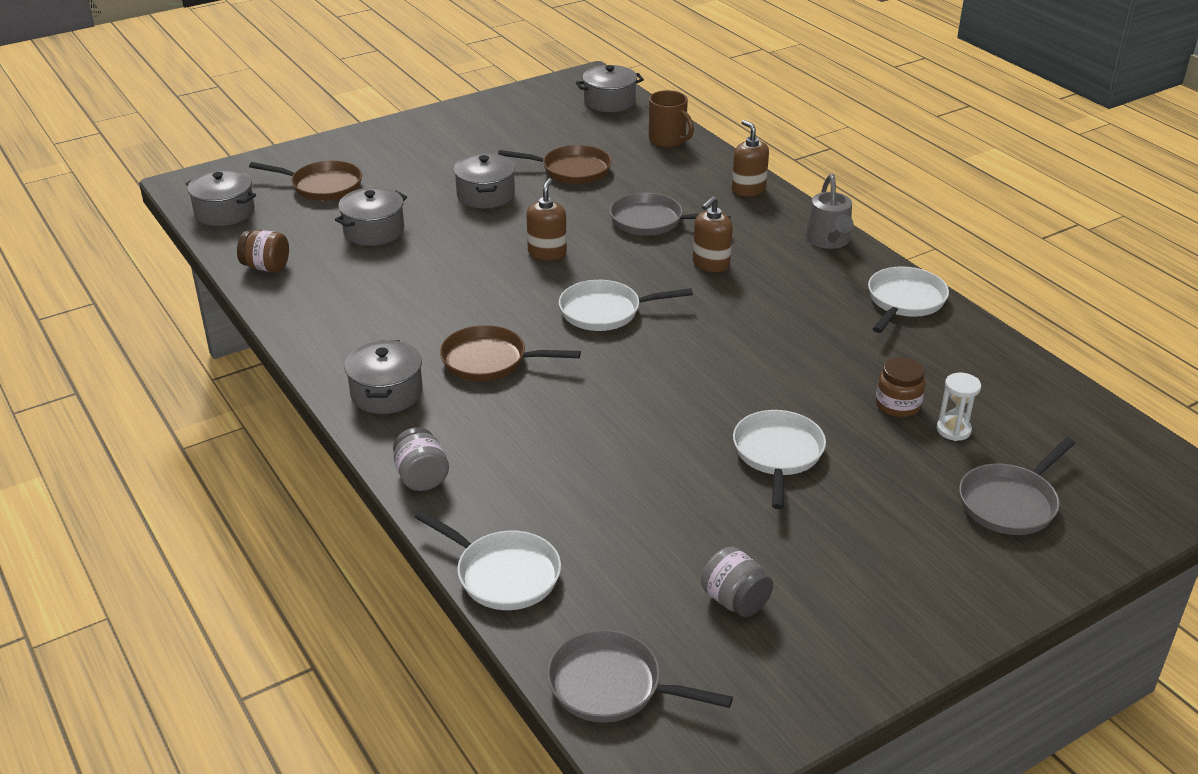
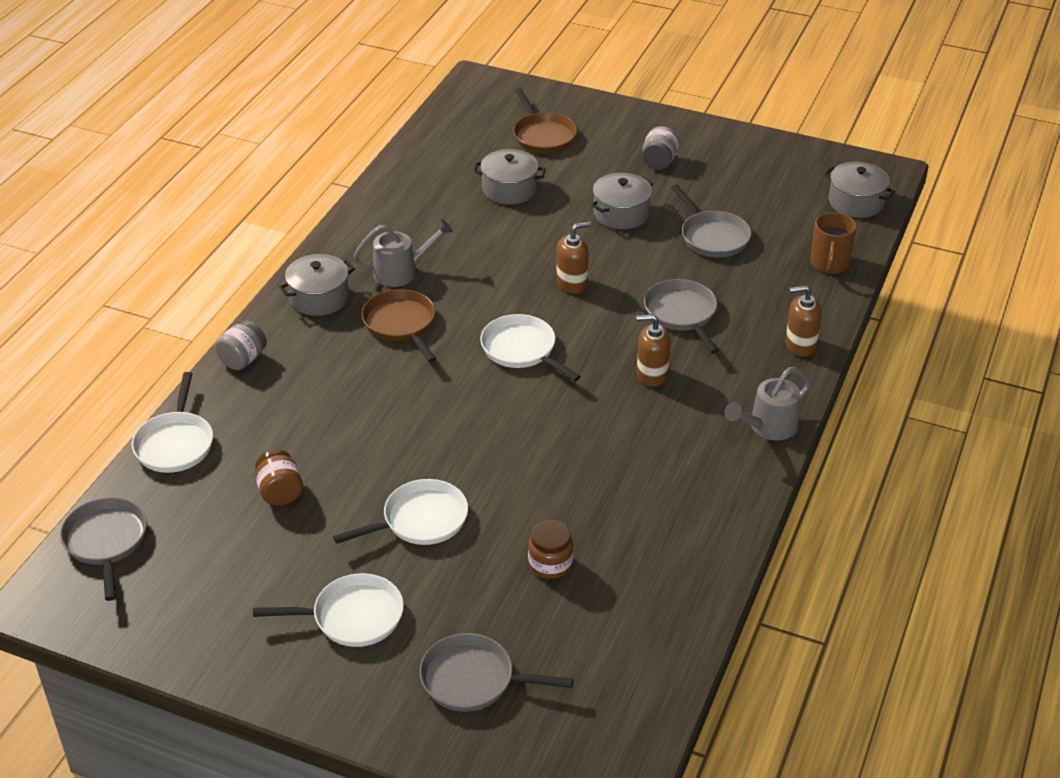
camera: 55 degrees right, 5 degrees up
grey pot [186,169,256,226] -> none
brown jar [237,230,289,272] -> brown jar moved to [255,449,303,506]
brown pan [498,145,612,184] -> grey pan [671,185,751,258]
grey jar [701,546,773,617] -> grey jar moved to [642,126,679,170]
brown soap dispenser [732,120,769,197] -> brown soap dispenser turned 120 degrees counterclockwise [785,285,822,357]
white pan [868,266,949,333] -> white pan moved to [253,573,404,647]
white hourglass [937,373,981,441] -> none
none -> grey watering can [353,219,453,287]

